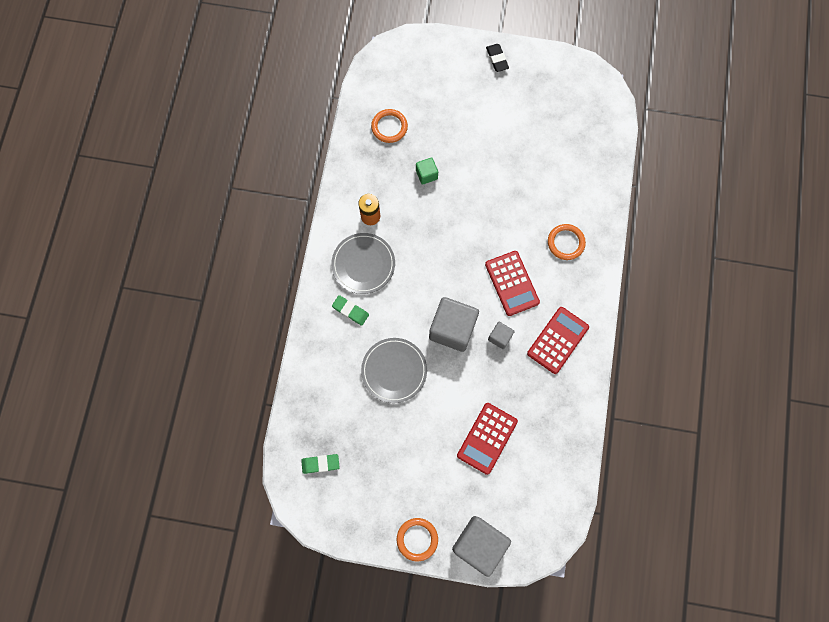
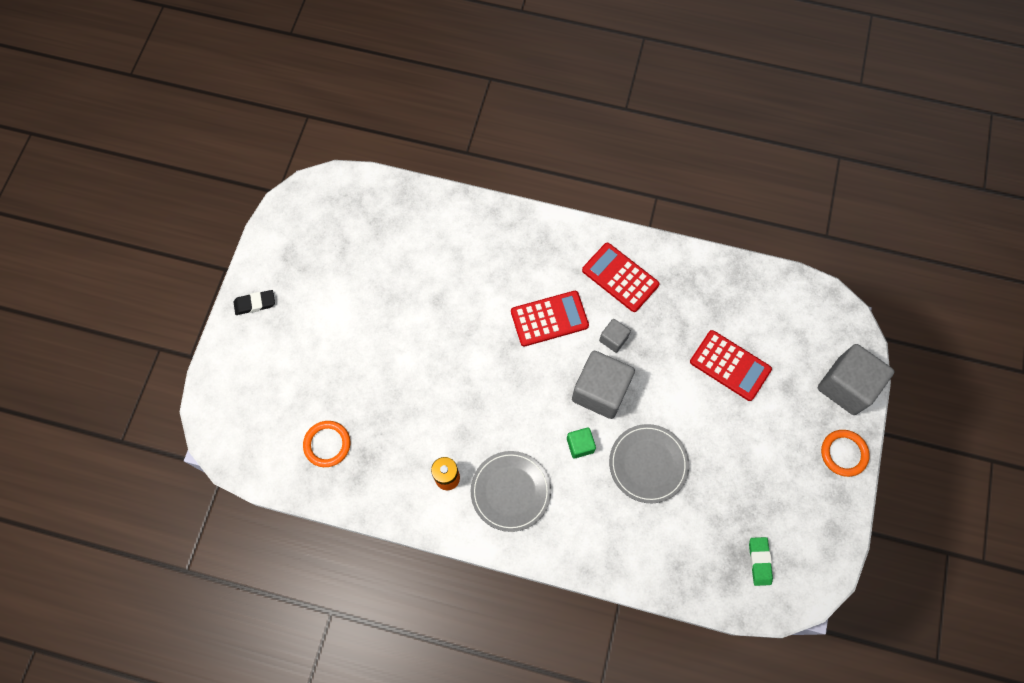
camera: 85 degrees left, 5 degrees down
green eraser [332,295,369,326] -> none
green cube [416,157,438,185] -> green cube moved to [567,427,596,459]
orange ring [548,224,586,260] -> none

